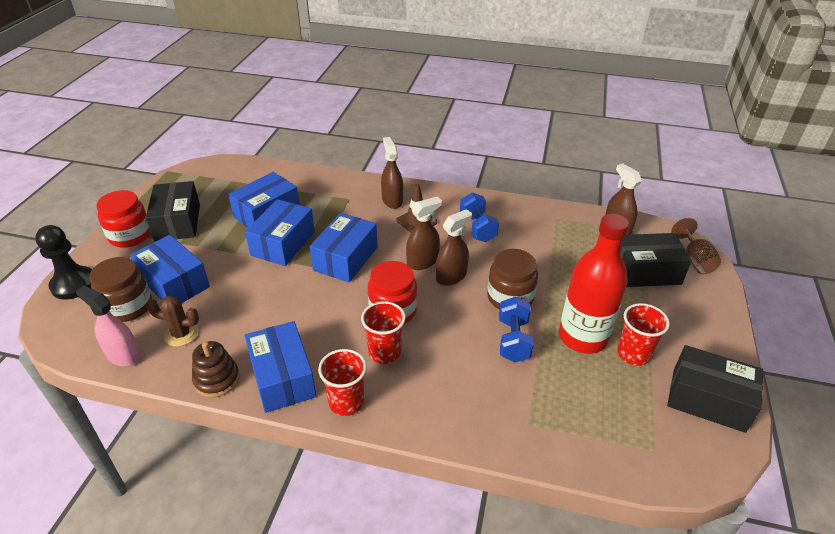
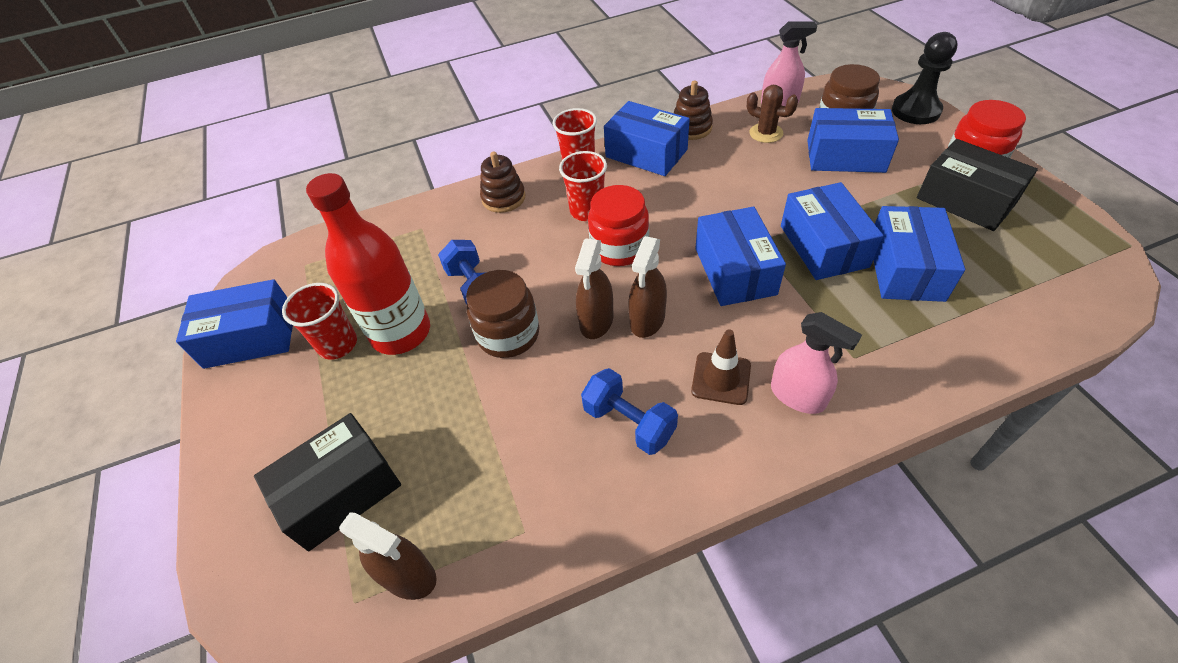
camera: 150 degrees right, 10 degrees up
brown cactus [146,295,199,346] -> brown cactus turned 60 degrees clockwise [747,85,798,143]
brown spray bottle [381,137,403,209] -> pink spray bottle [771,312,862,414]
black box [667,345,763,433] -> blue box [176,279,293,369]
brown goblet [671,218,721,274] -> none
none -> brown stacking toy [480,151,525,213]

